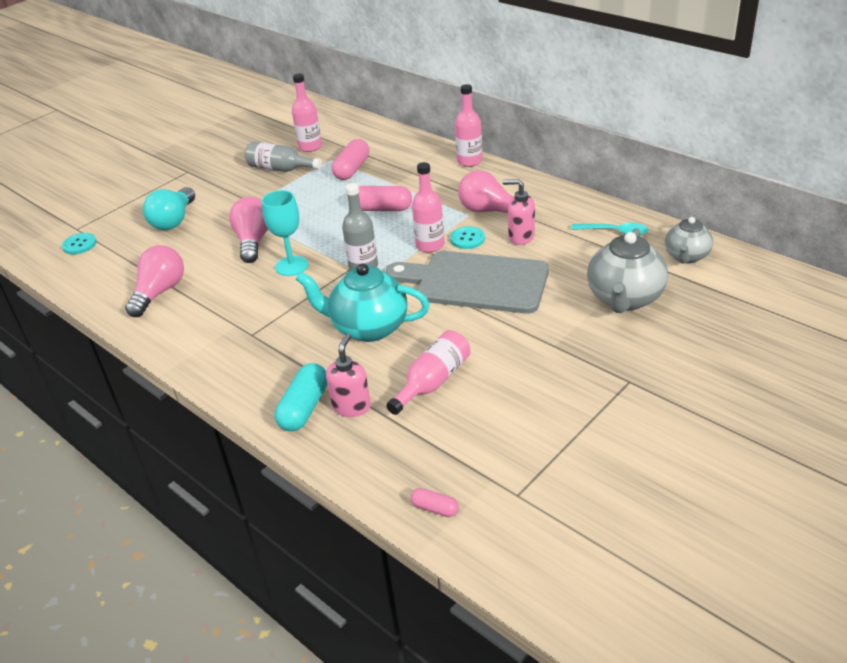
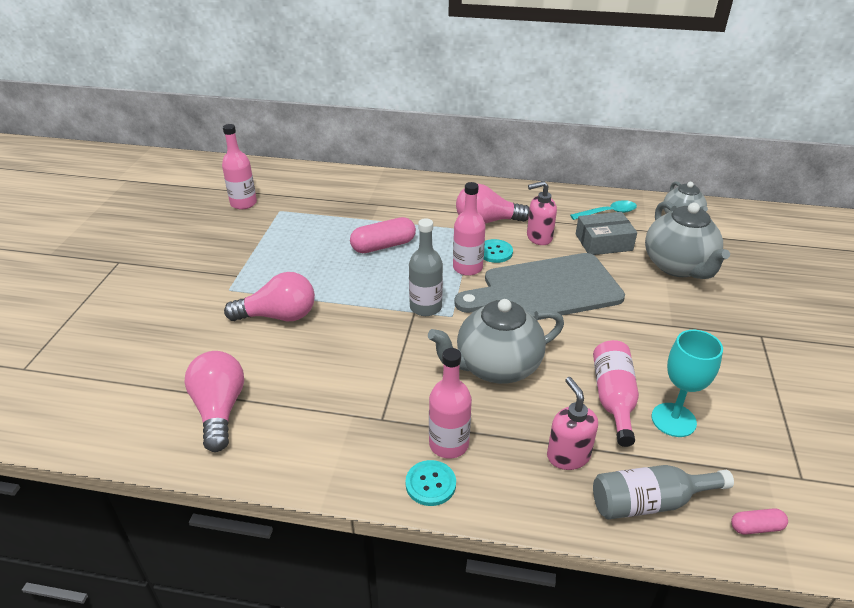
camera: 35 degrees left, 0 degrees up
turquoise button [62,233,97,254] -> turquoise button moved to [405,460,456,506]
turquoise light bulb [143,187,195,230] -> none
pink light bulb [229,197,268,263] -> pink light bulb turned 120 degrees clockwise [224,272,315,321]
grey bottle [245,141,322,172] -> grey bottle moved to [593,465,734,520]
turquoise goblet [262,190,308,276] -> turquoise goblet moved to [651,330,723,437]
turquoise capsule [275,363,327,431] -> none
turquoise teapot [296,263,430,342] -> grey teapot [428,299,564,384]
pink capsule [332,139,369,180] -> none
pink bottle [455,84,482,167] -> pink bottle moved to [429,348,472,459]
none -> grey box [576,212,637,255]

